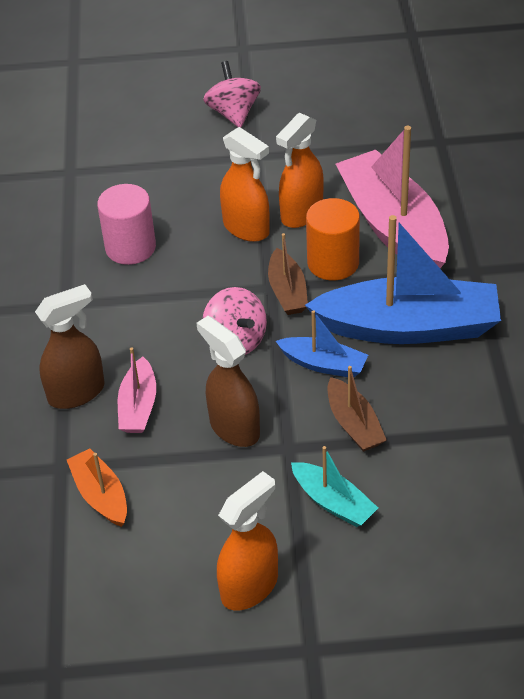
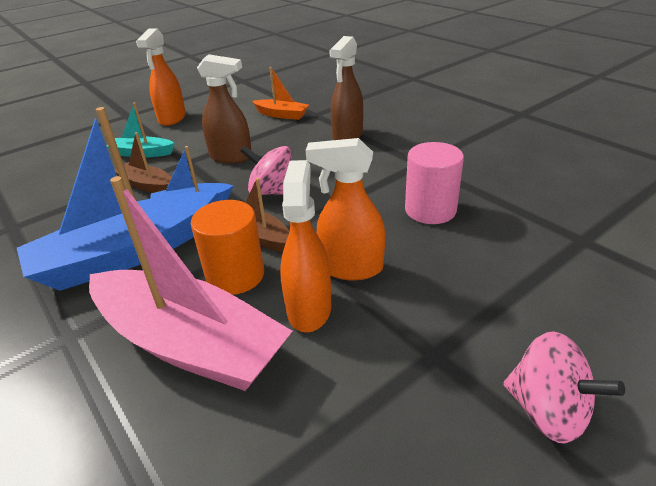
camera: 145 degrees right, 10 degrees down
pink boat [118,348,156,433] -> none

